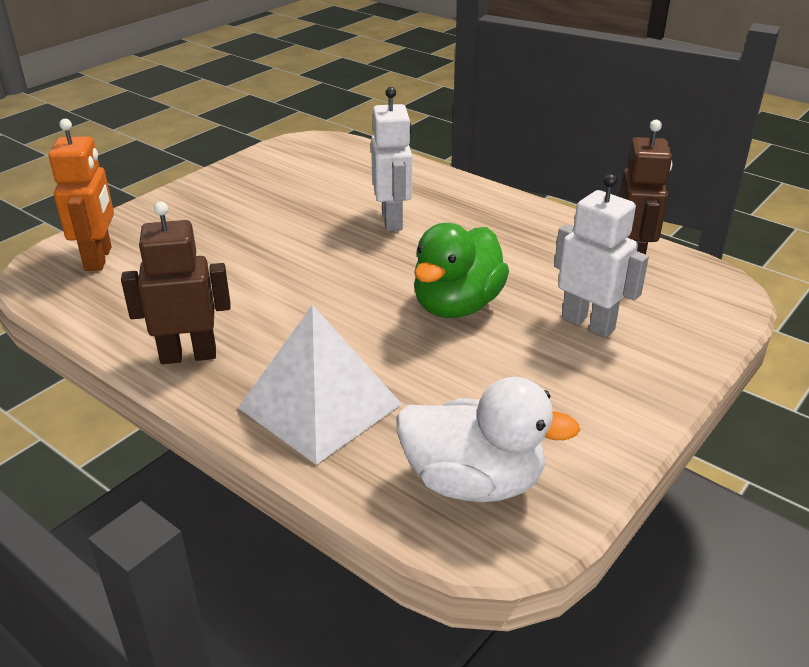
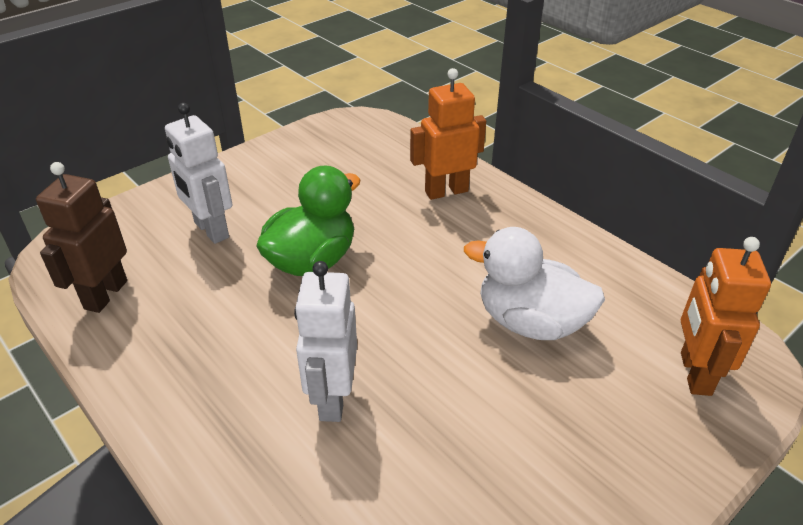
camera: 170 degrees left, 5 degrees up
brown robot [121,202,231,364] -> none
white pyramid [238,305,402,465] -> orange robot [410,68,486,200]
white duck [396,377,581,502] -> white duck moved to [464,227,605,340]

